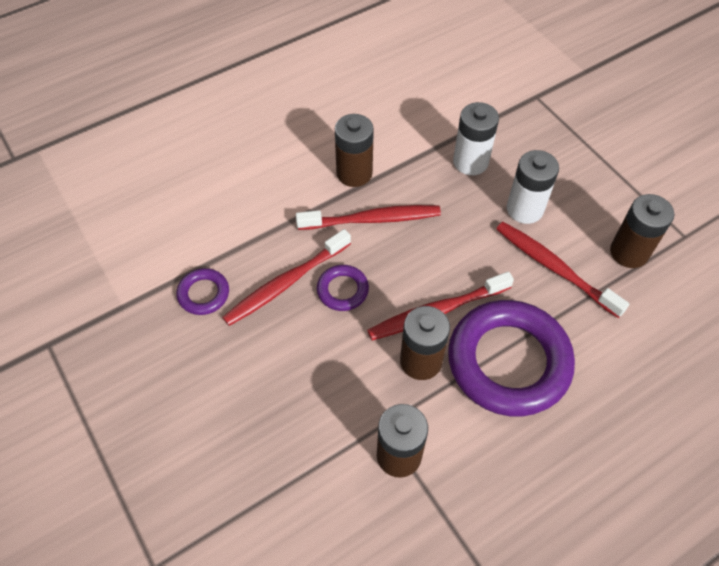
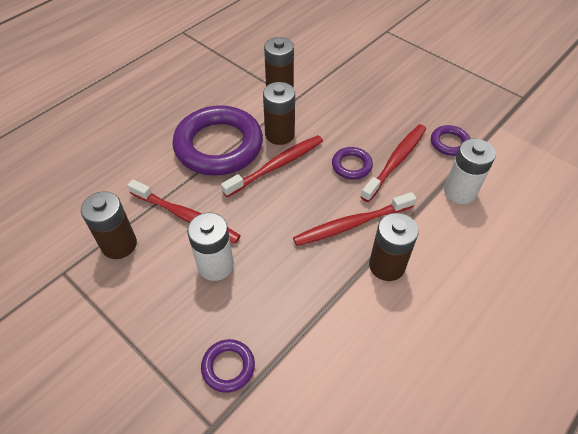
camera: 165 degrees right, 5 degrees down
white battery [453,102,499,175] -> white battery moved to [444,139,496,204]
none -> purple ring [201,339,255,393]

